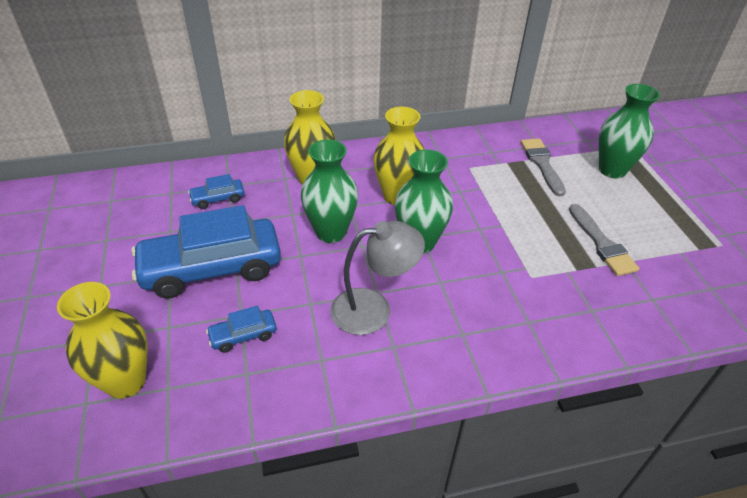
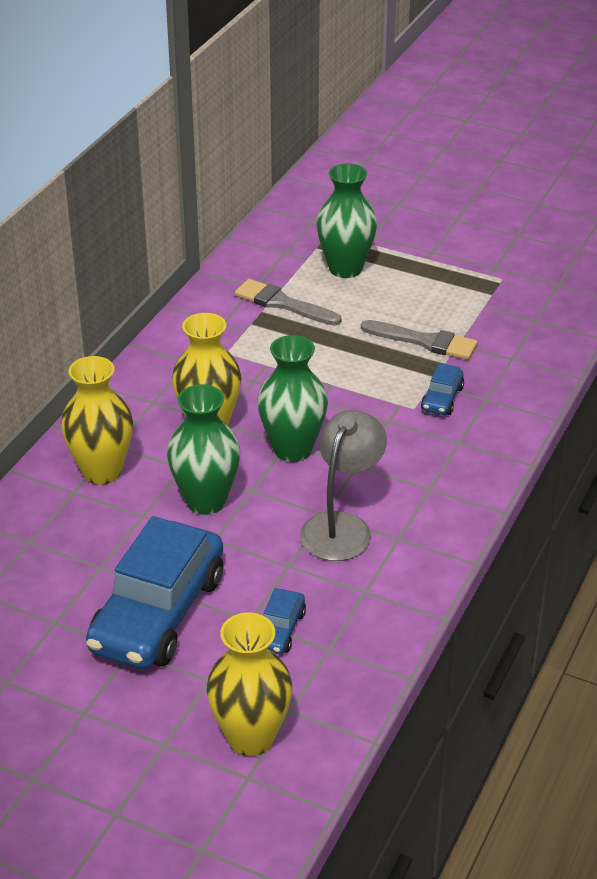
camera: 50 degrees left, 5 degrees down
blue car [188,174,244,209] -> blue car moved to [421,363,464,415]

